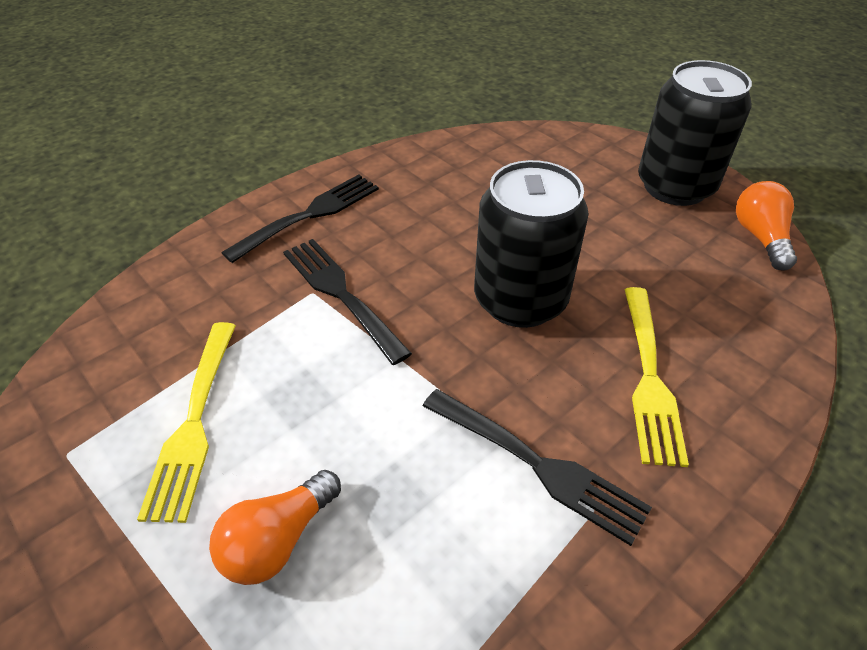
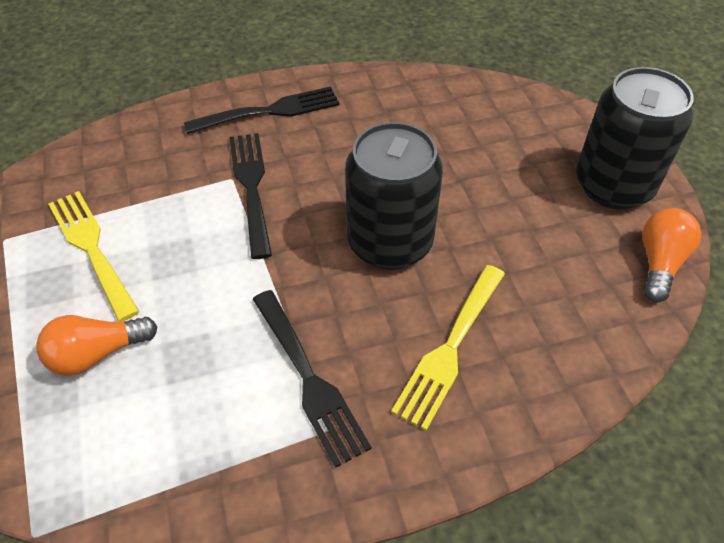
camera: 25 degrees right, 5 degrees up
yellow fork [137,322,236,523] -> yellow fork turned 120 degrees clockwise [48,191,140,322]

